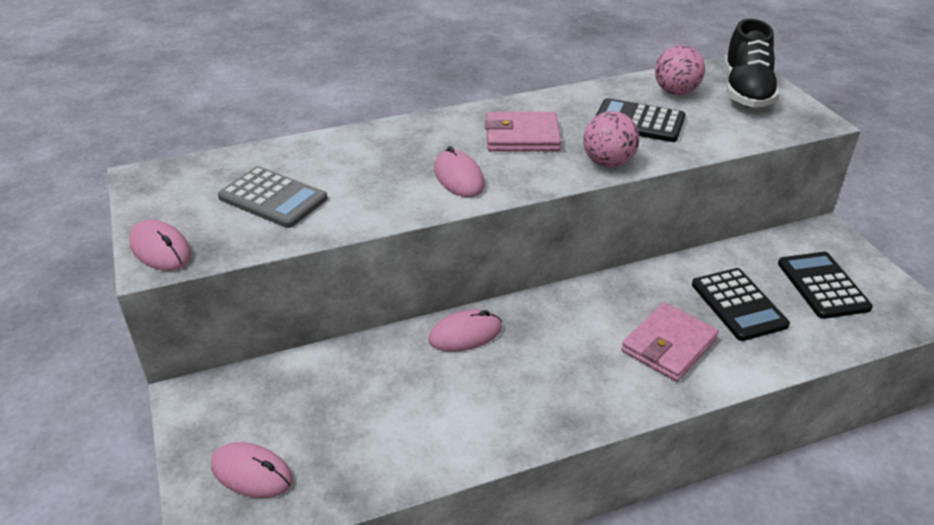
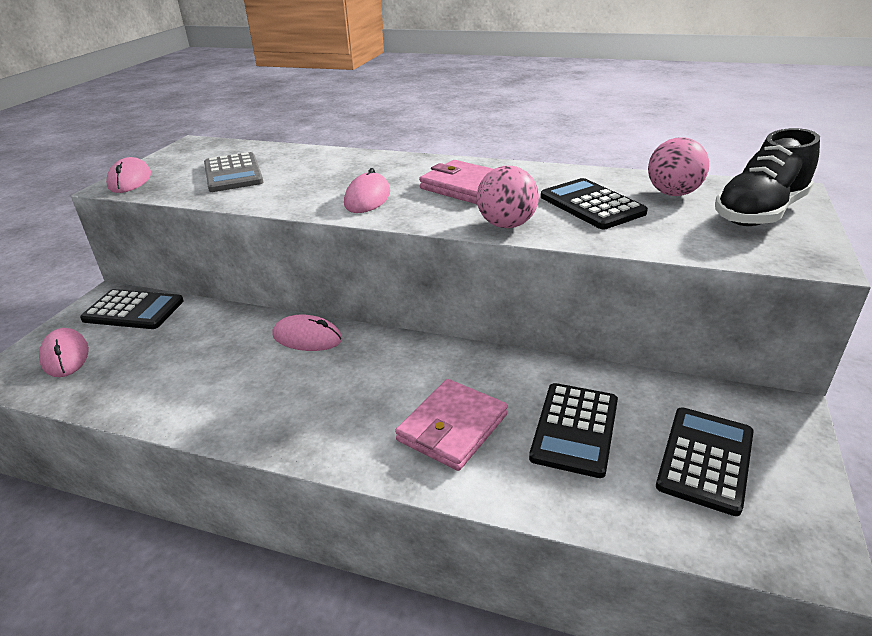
camera: 40 degrees right, 5 degrees down
pink wallet [621,302,719,382] -> pink wallet turned 45 degrees counterclockwise [395,379,508,471]
none -> black calculator [80,289,184,329]

